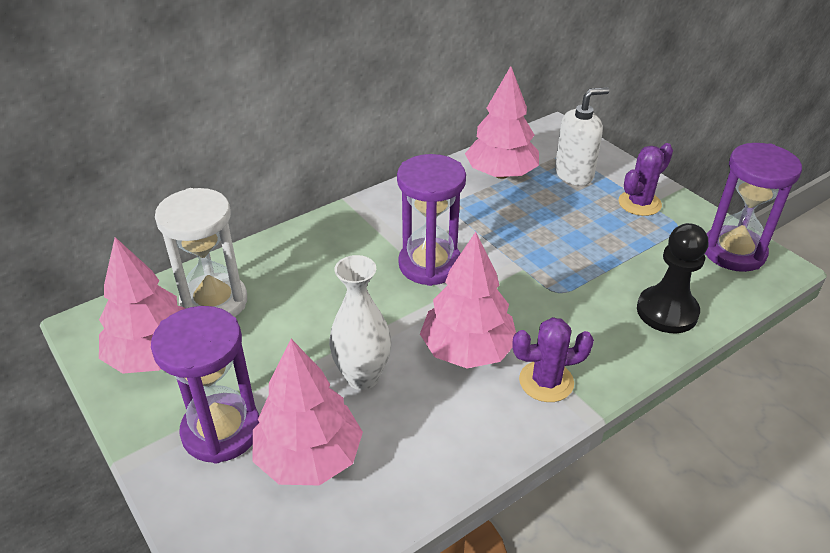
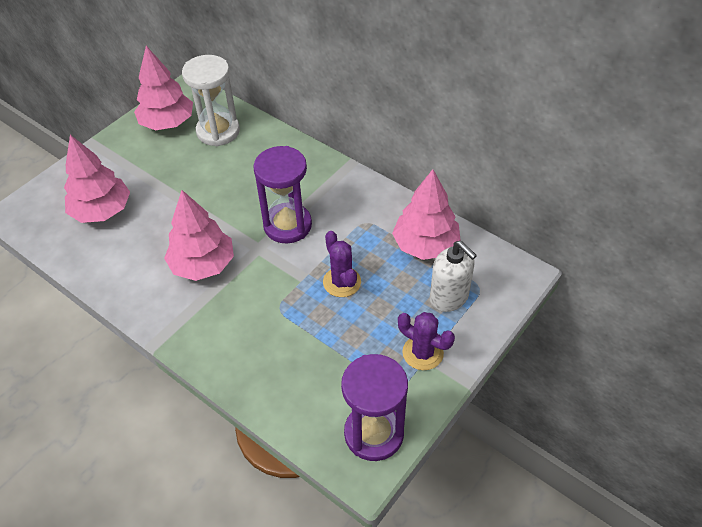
camera: 75 degrees right, 10 degrees up
purple hourglass [151,306,259,464] -> none
white vase [329,255,391,390] -> none
purple cactus [512,317,594,402] -> purple cactus moved to [323,231,361,297]
black pawn [637,223,708,333] -> none

